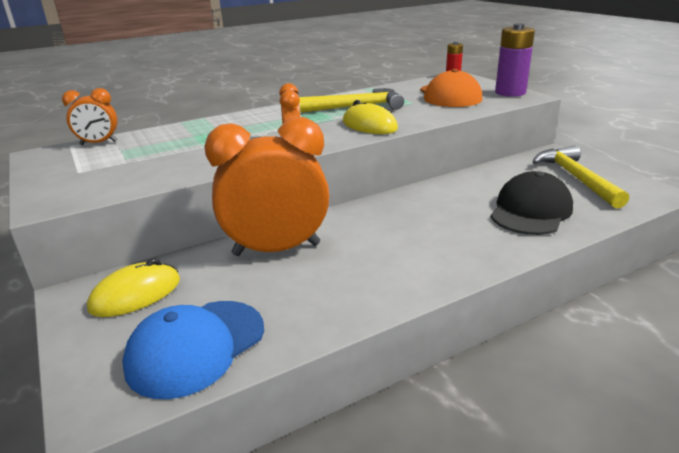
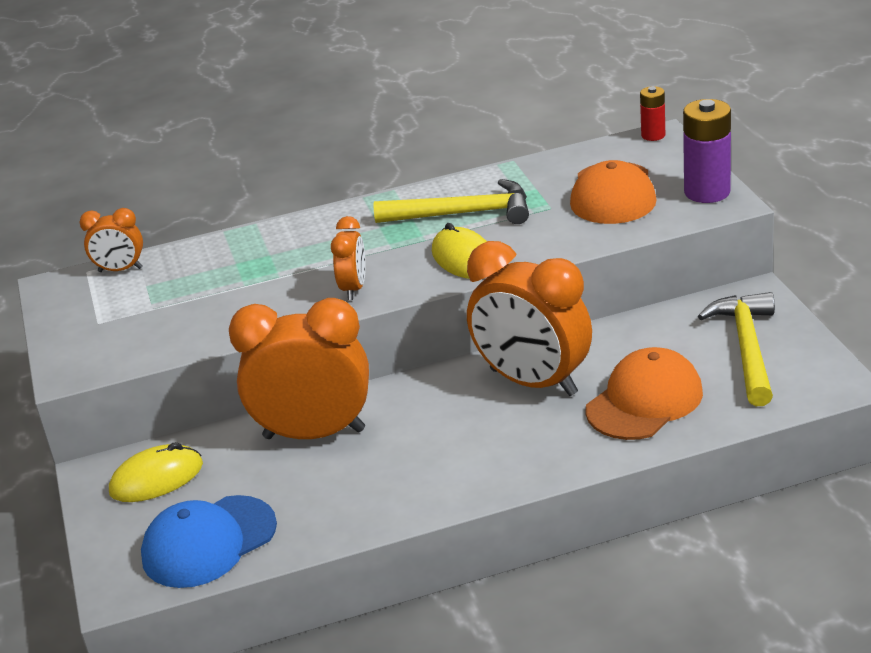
camera: 15 degrees right, 5 degrees up
black cap [491,171,573,235] -> orange cap [585,347,703,440]
none -> orange clock [467,241,592,396]

